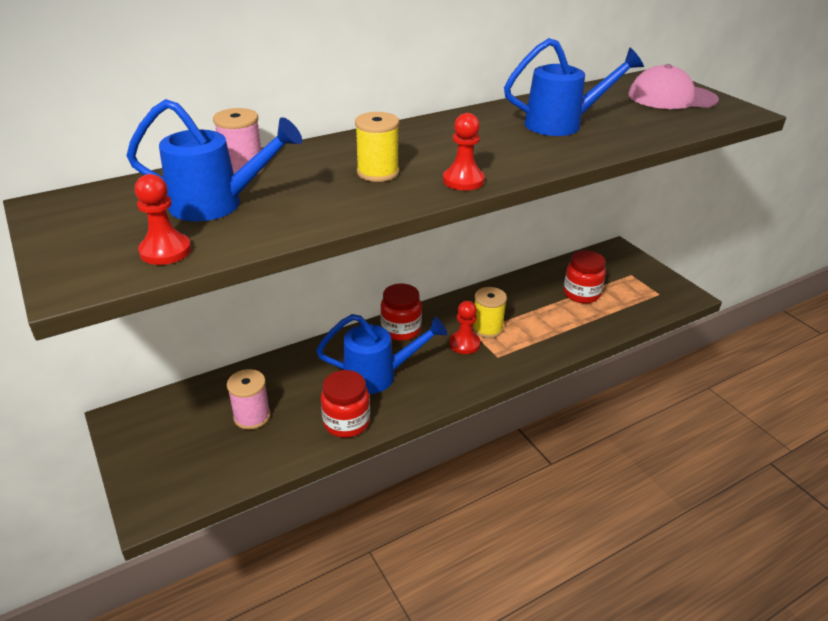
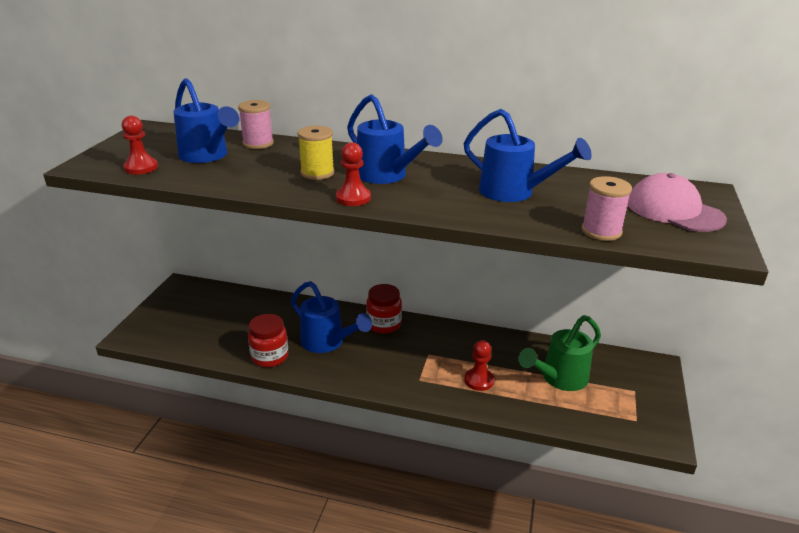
camera: 45 degrees right, 5 degrees down
pink spool [227,369,271,430] -> pink spool moved to [581,176,632,241]
red pawn [449,301,480,354] -> red pawn moved to [464,340,494,391]
yellow spool [472,287,507,338] -> none
red jar [564,250,606,303] -> green watering can [518,315,601,391]
none -> blue watering can [347,94,443,184]

